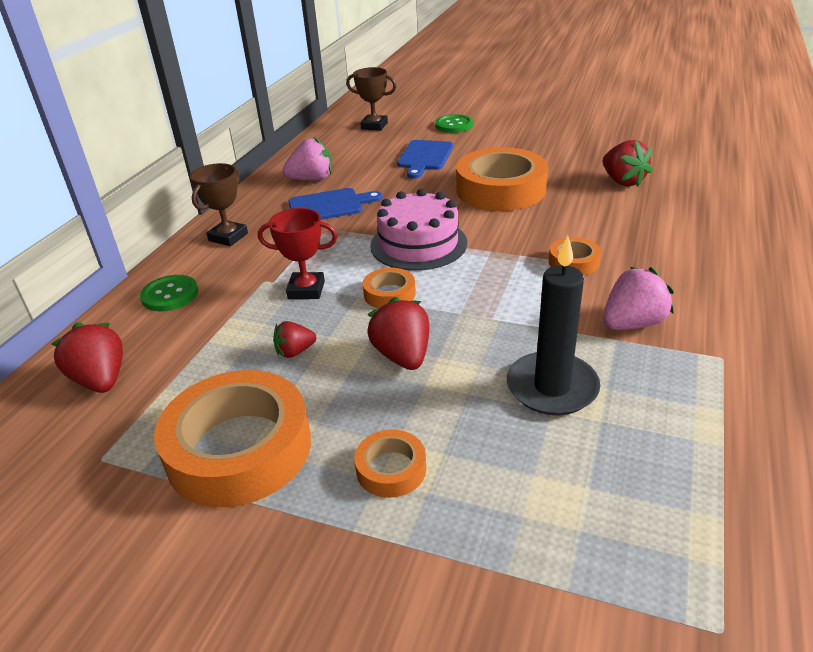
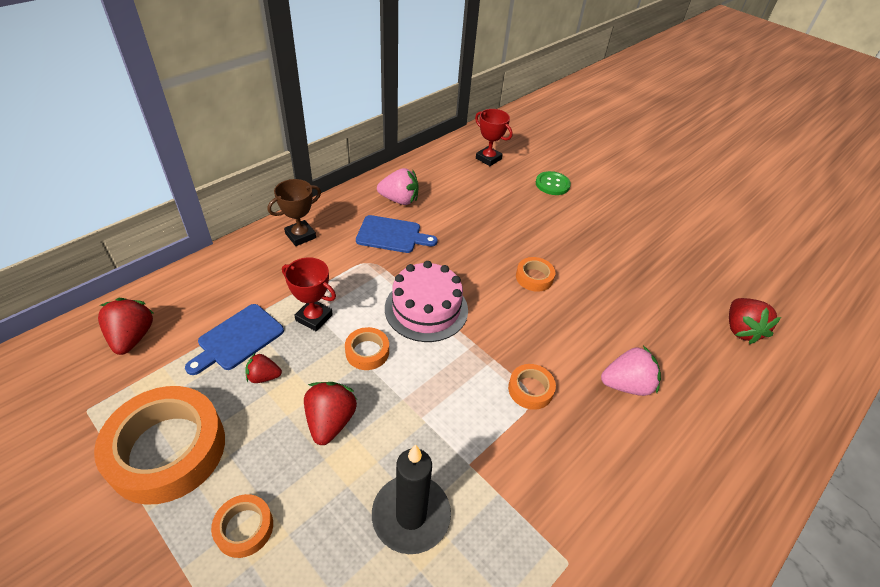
camera: 20 degrees right, 10 degrees up
green button [140,275,198,311] -> none
brown trophy [346,67,397,131] -> red trophy [475,109,513,166]
blue cutting board [397,140,453,179] -> blue cutting board moved to [185,304,284,375]
orange tape [456,147,548,211] -> orange tape [516,257,555,292], size x0.47
red strawberry [603,140,653,187] -> red strawberry moved to [729,298,781,344]
pink strawberry [603,267,674,330] -> pink strawberry moved to [601,346,661,396]

